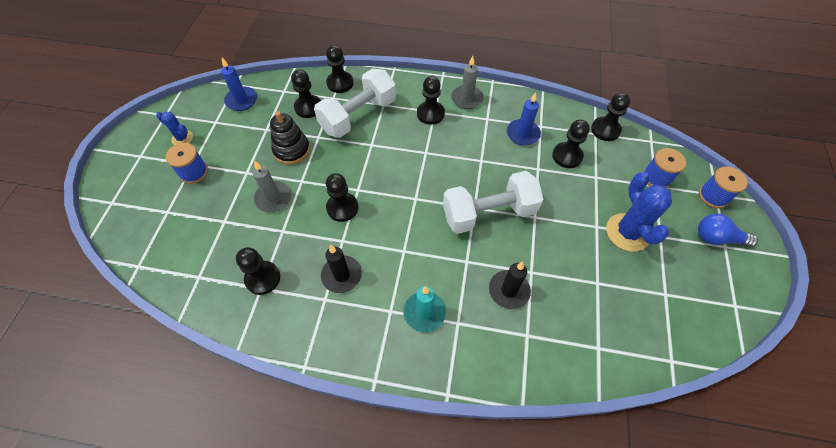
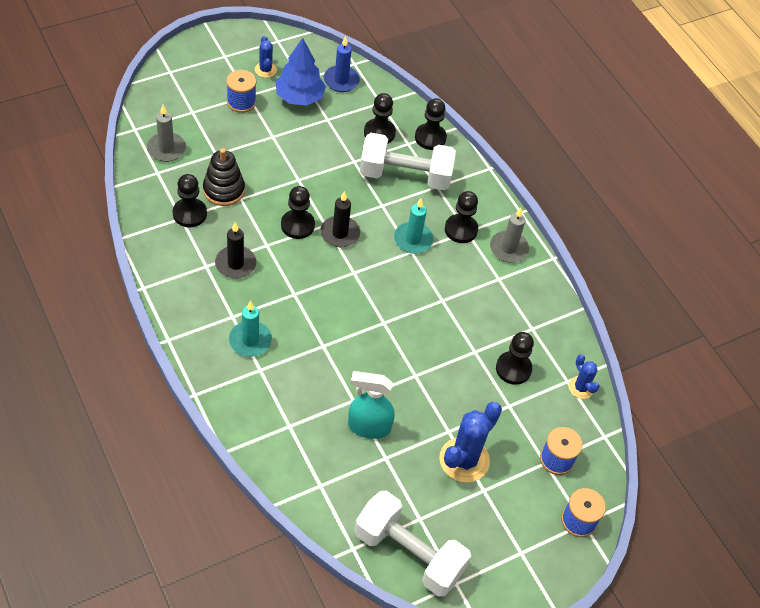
camera: 45 degrees right, 5 degrees down
grey candle [253,160,291,212] -> grey candle moved to [147,105,186,162]
black stacking toy [270,111,310,165] -> black stacking toy moved to [203,148,245,206]
white dumbbell [443,171,544,234] -> white dumbbell moved to [354,491,471,597]
black candle [489,262,531,309] -> black candle moved to [320,191,360,247]
blue candle [507,92,541,146] -> none
black pawn [591,92,631,141] -> blue cactus [568,354,600,399]
blue light bulb [698,214,758,248] -> none
none -> blue tree [275,38,326,105]
none -> turquoise spray bottle [348,371,394,439]
none -> turquoise candle [394,198,434,254]

